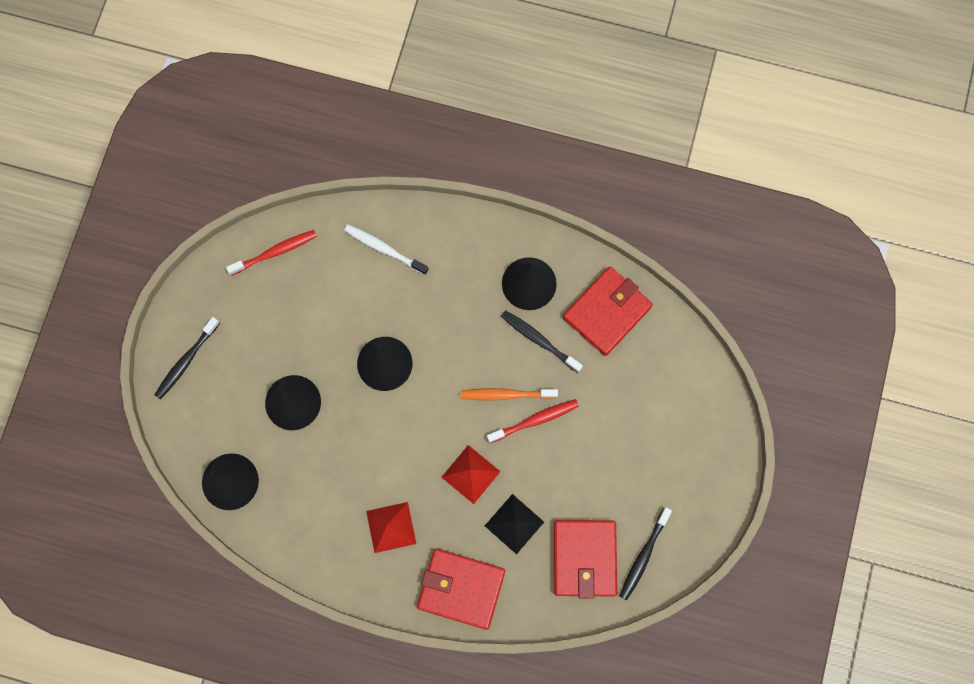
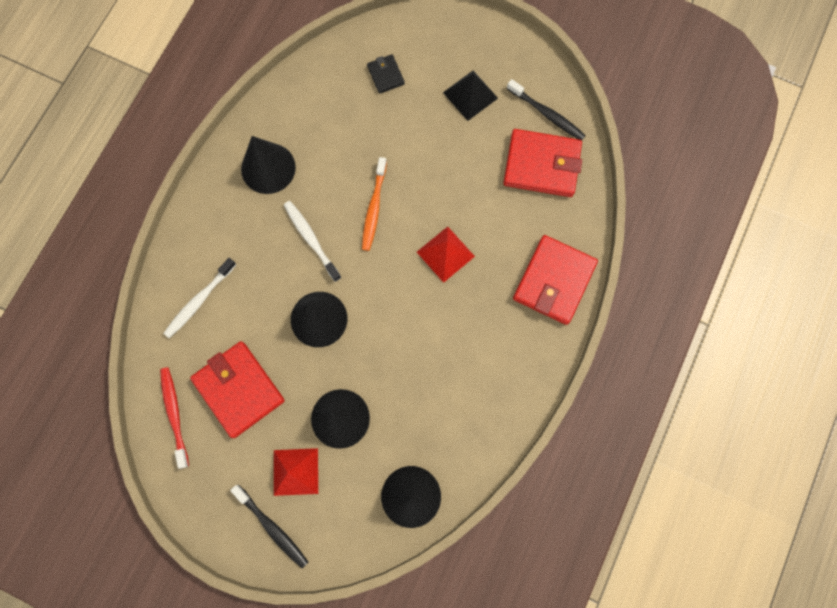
camera: 80 degrees left, 0 degrees up
red pyramid [366,502,416,553] -> red pyramid moved to [274,448,318,496]
black pyramid [485,494,544,555] -> black pyramid moved to [443,71,498,121]
red toothbrush [487,399,579,443] -> none
black toothbrush [501,310,583,373] -> none
red wallet [563,267,653,356] -> red wallet moved to [190,341,285,438]
none -> white toothbrush [284,201,341,282]
none -> black wallet [367,54,405,94]

